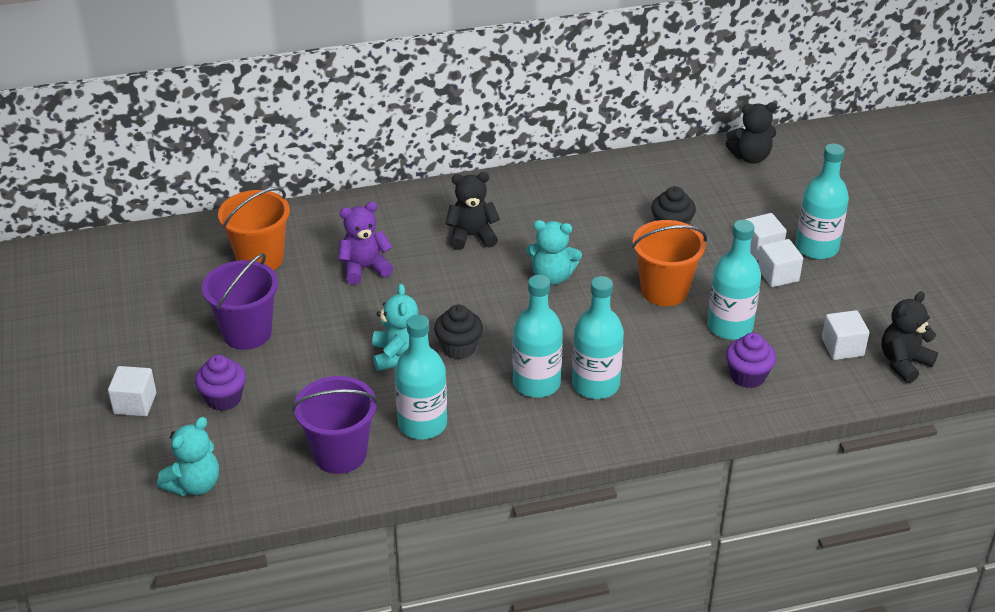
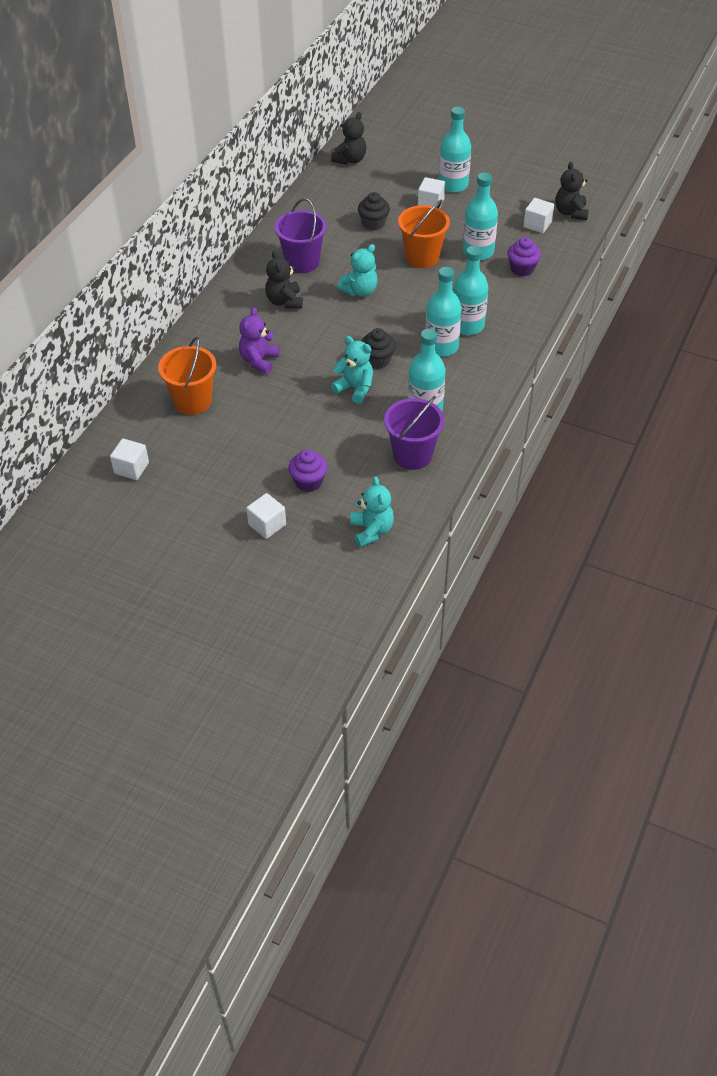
camera: 50 degrees left, 10 degrees up
purple bucket [202,253,278,350] -> purple bucket moved to [275,198,327,273]
black teddy bear [445,172,500,250] -> black teddy bear turned 45 degrees counterclockwise [265,250,303,309]
white cube [758,239,803,287] -> white cube moved to [110,438,149,480]

